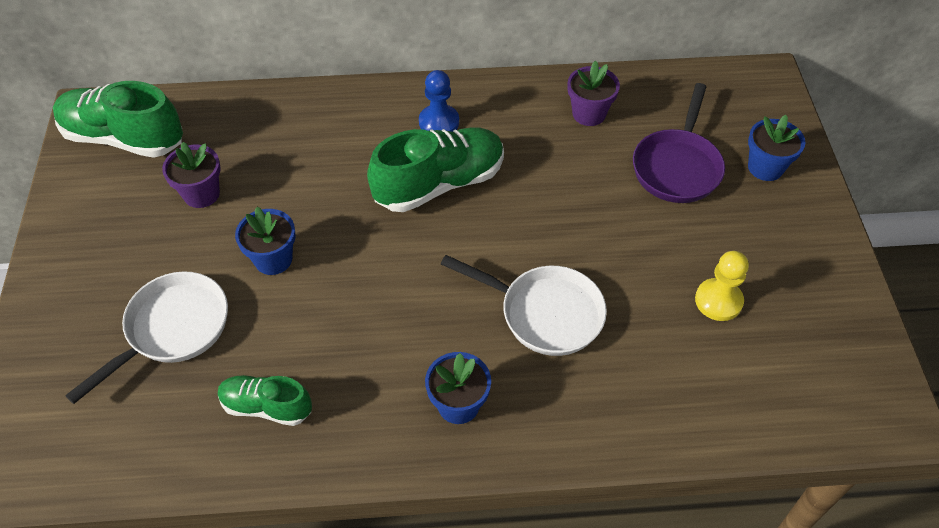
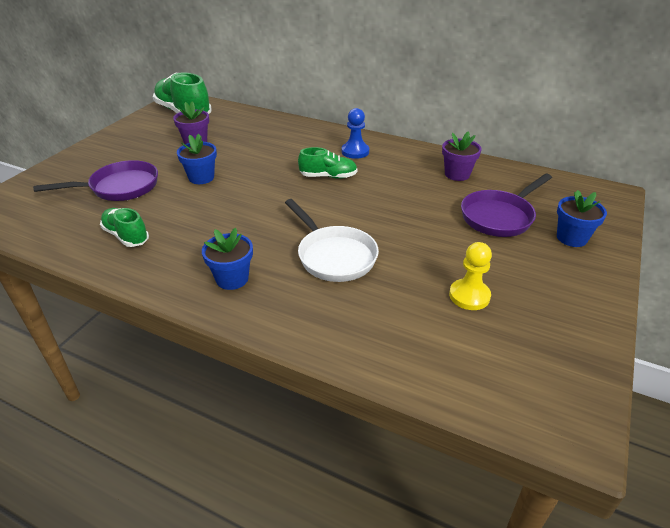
camera: 30 degrees right, 15 degrees down
white pan [65,271,228,404] -> purple pan [33,160,158,201]
green shoe [367,127,504,212] -> green shoe [298,147,357,179], size x0.57

